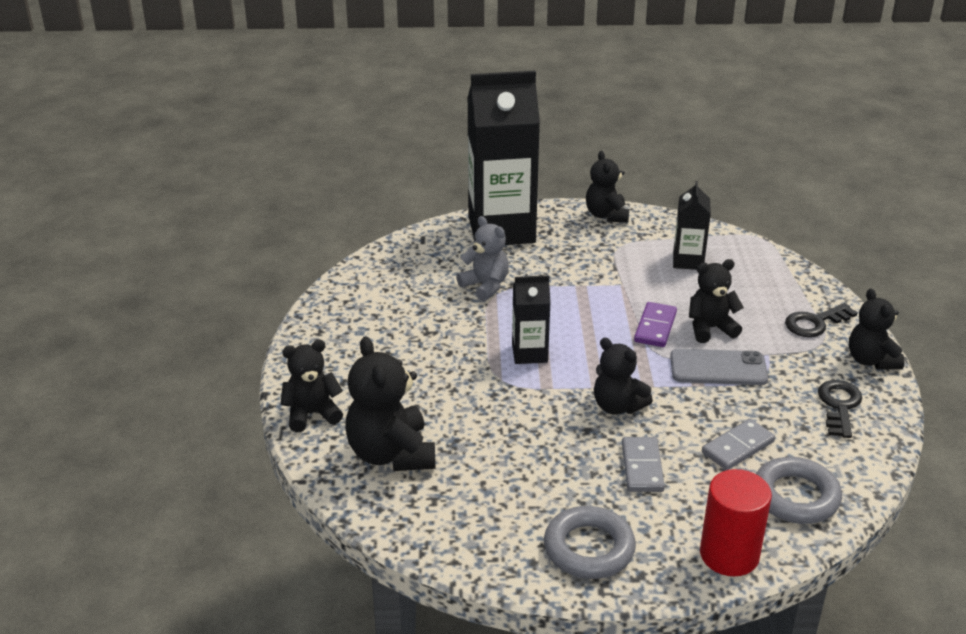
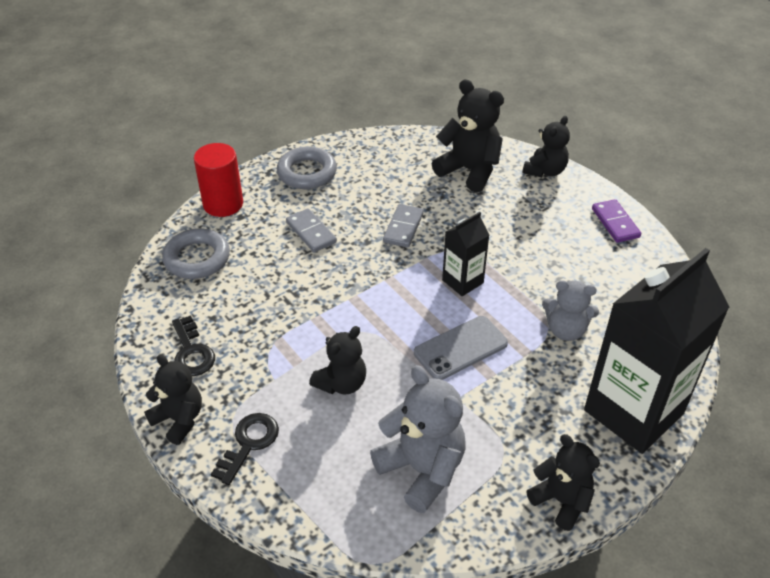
camera: 145 degrees right, 10 degrees up
black teddy bear [594,338,653,415] -> none
purple domino [634,302,677,347] -> purple domino moved to [592,199,641,243]
grey phone [670,349,768,385] -> grey phone moved to [414,316,508,380]
black carton [673,181,711,270] -> grey teddy bear [370,365,466,513]
grey domino [702,419,775,470] -> grey domino moved to [383,204,424,248]

